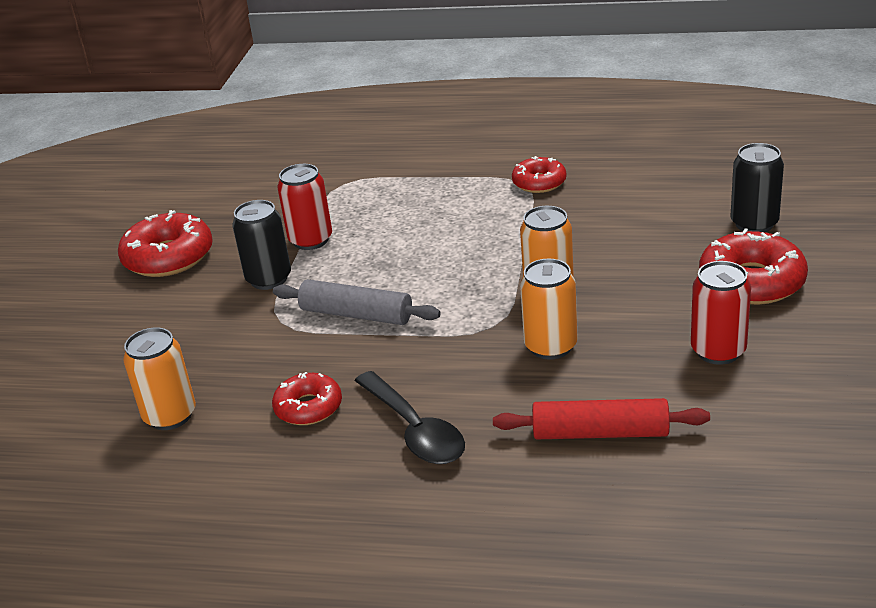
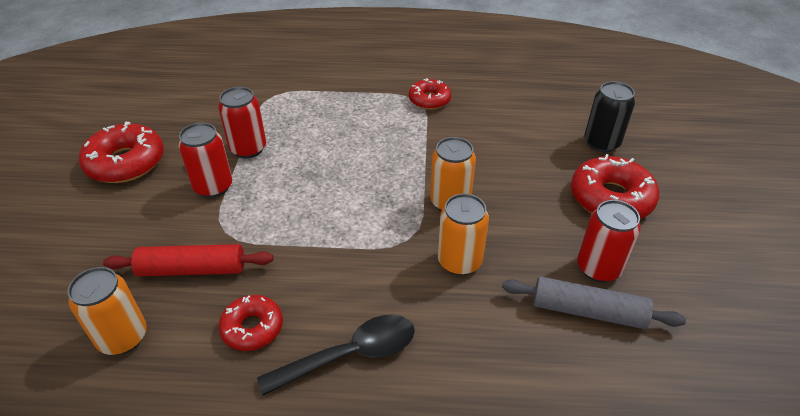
camera: 10 degrees left, 10 degrees up
black can [232,200,291,290] -> red can [178,123,232,198]
grey rolling pin [273,279,441,325] -> grey rolling pin moved to [502,277,686,329]
black spoon [355,371,465,464] -> black spoon turned 75 degrees counterclockwise [257,315,415,395]
red rolling pin [493,398,710,439] -> red rolling pin moved to [103,244,273,276]

